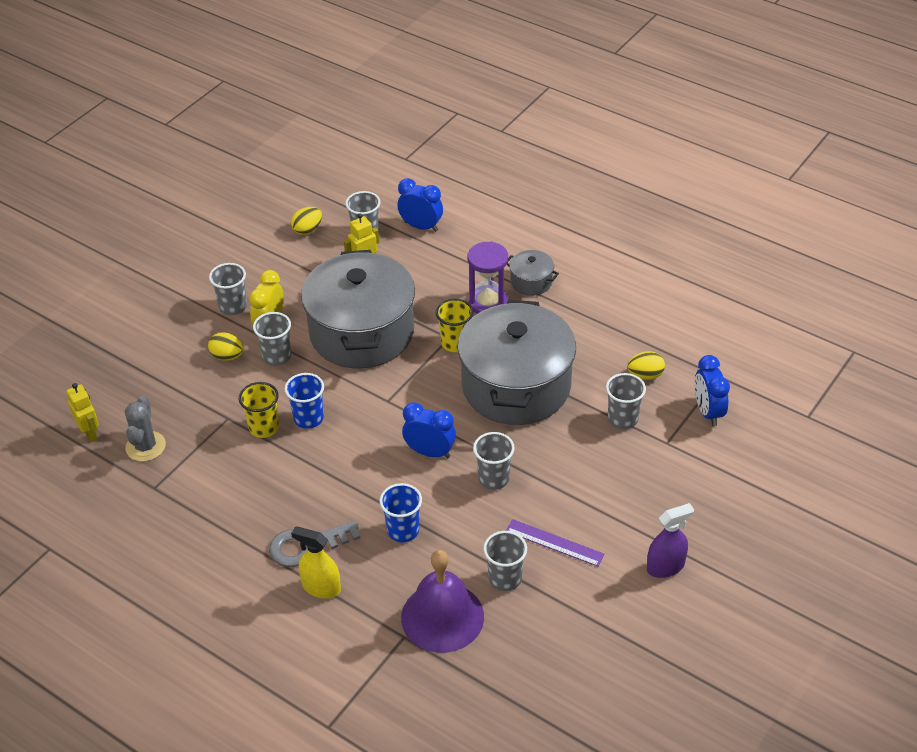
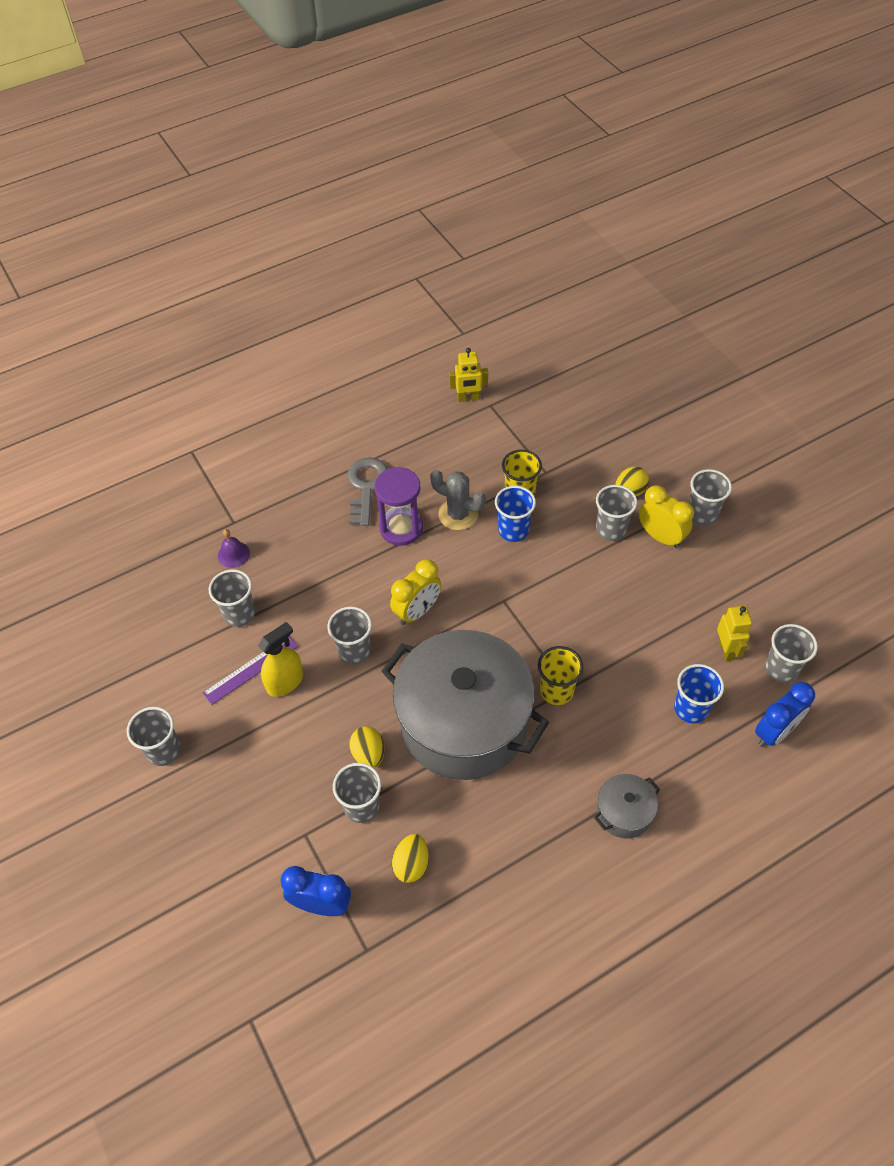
camera: 115 degrees right, 10 degrees up
yellow robot [66,383,99,442] -> yellow robot moved to [449,348,488,402]
grey cactus [125,396,166,462] -> grey cactus moved to [430,470,486,530]
yellow egg [291,207,322,235] -> yellow egg moved to [350,726,384,768]
yellow spray bottle [291,526,341,599] -> yellow spray bottle moved to [258,622,303,697]
grey pot [301,250,415,368] -> none
blue cup [380,483,422,542] -> blue cup moved to [674,664,724,724]
purple bell [401,550,484,653] -> purple bell [218,529,250,568], size x0.42
blue clock [402,402,456,458] -> yellow clock [390,559,442,625]
purple hourglass [467,241,508,314] -> purple hourglass moved to [375,467,423,546]
purple spray bottle [647,503,694,578] -> grey cup [127,707,181,766]

